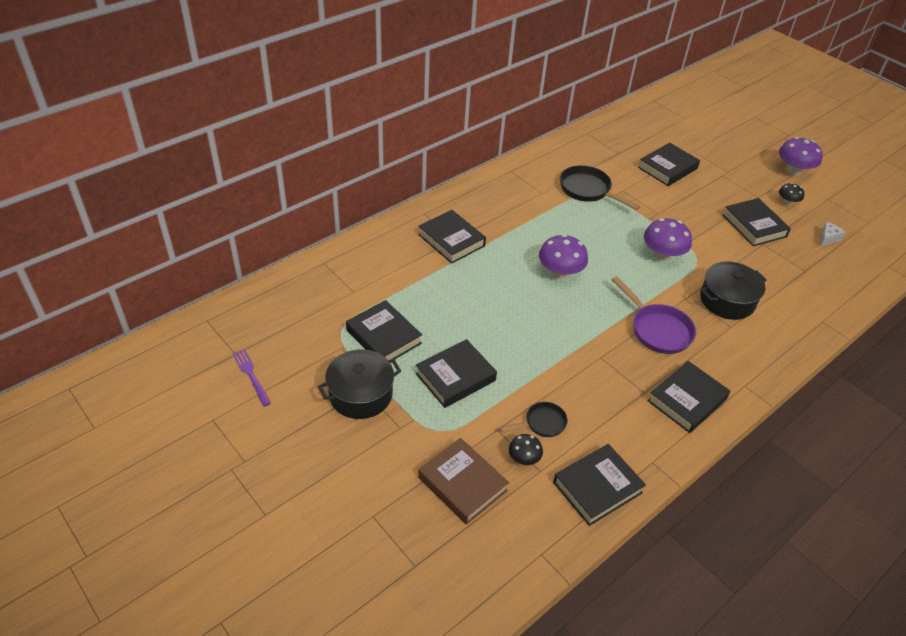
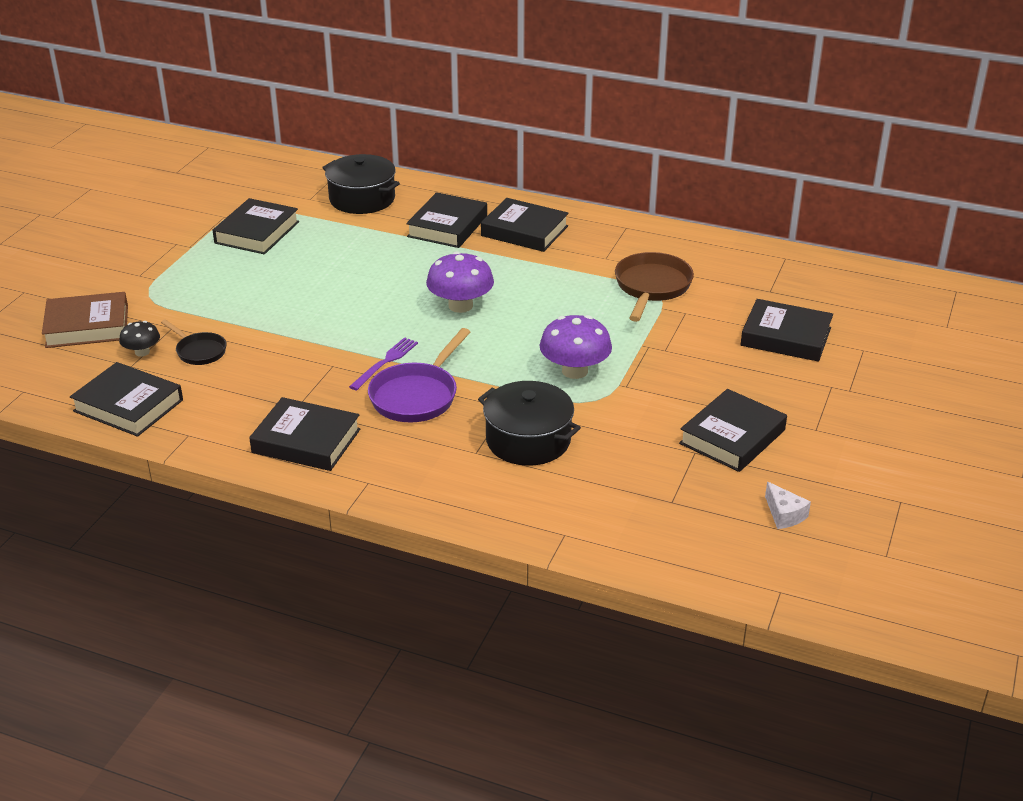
camera: 65 degrees right, 10 degrees down
purple fork [232,349,271,407] -> purple fork moved to [349,337,418,390]
black pot [318,349,401,419] -> black pot moved to [322,154,400,214]
black book [416,339,497,408] -> black book moved to [481,198,569,252]
brown book [418,438,509,525] -> brown book turned 60 degrees clockwise [42,292,128,348]
black pan [560,165,641,210] -> brown pan [615,252,694,322]
purple mushroom [779,137,823,175] -> none
black mushroom [779,183,804,205] -> none
white cheese [820,222,846,246] -> white cheese turned 45 degrees clockwise [765,482,811,529]

